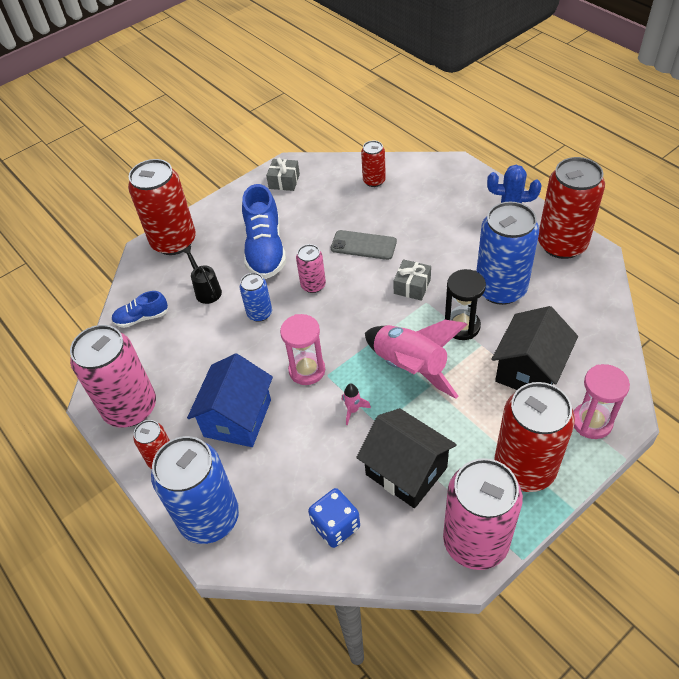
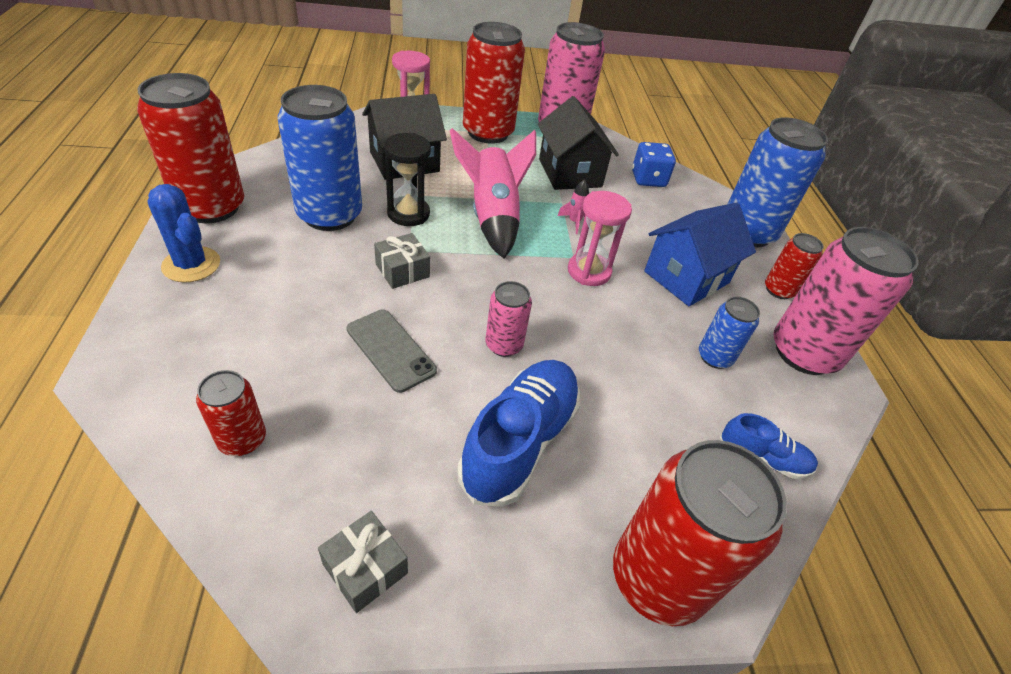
camera: 155 degrees left, 5 degrees down
black watering can [181,246,222,304] -> none
blue can [240,273,272,322] -> blue can moved to [699,296,760,369]

